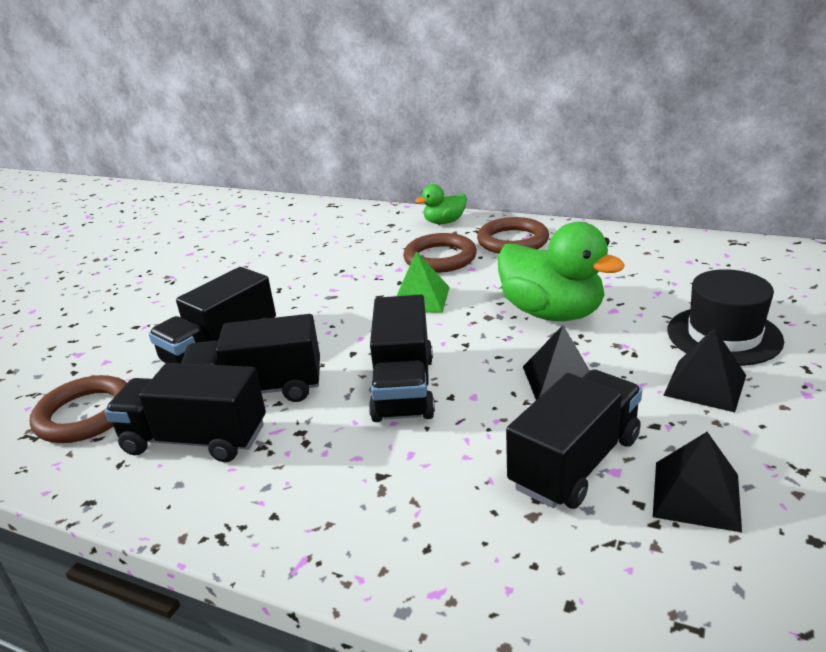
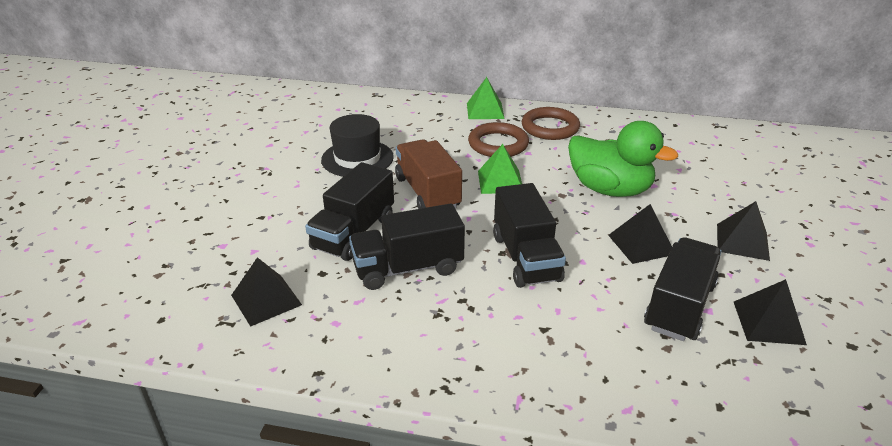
camera: 15 degrees left, 5 degrees up
brown ring [30,375,127,443] -> black pyramid [231,257,302,327]
black truck [105,363,266,462] -> none
green duck [415,184,467,224] -> green pyramid [467,77,505,119]
black hat [667,269,784,366] -> black hat moved to [321,114,394,177]
none -> brown truck [395,139,462,209]

